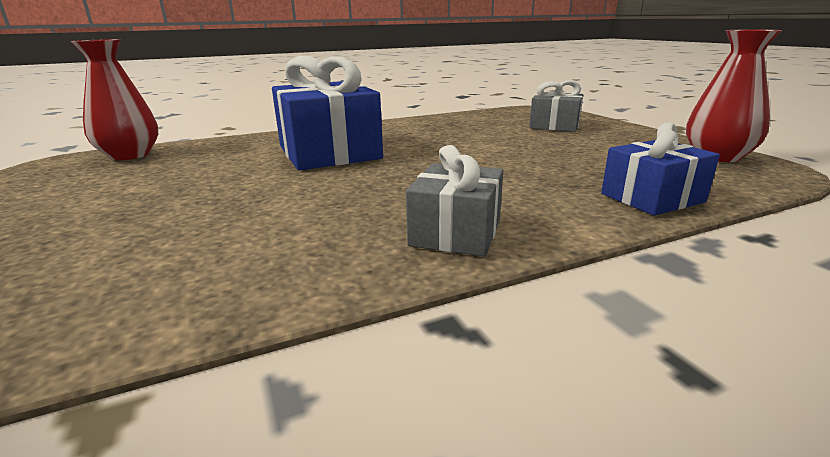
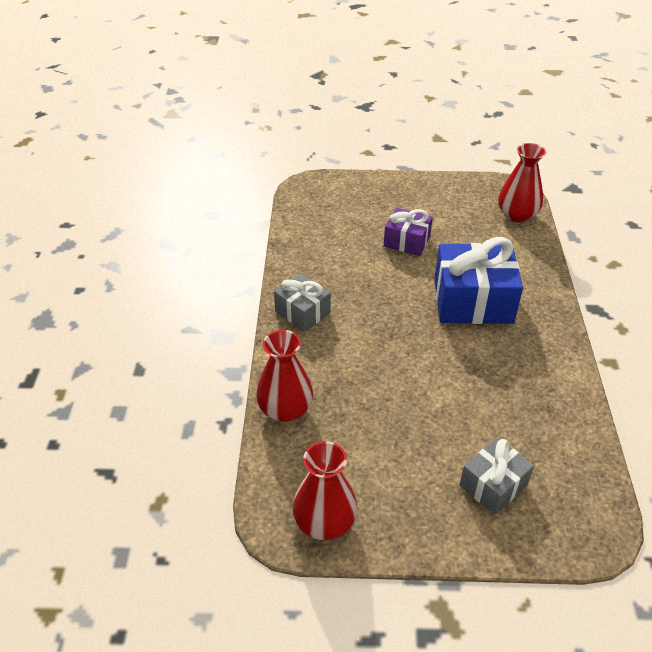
camera: 115 degrees right, 20 degrees up
blue gift [601,123,720,216] -> red vase [256,330,313,422]
none -> purple gift [384,208,433,256]

